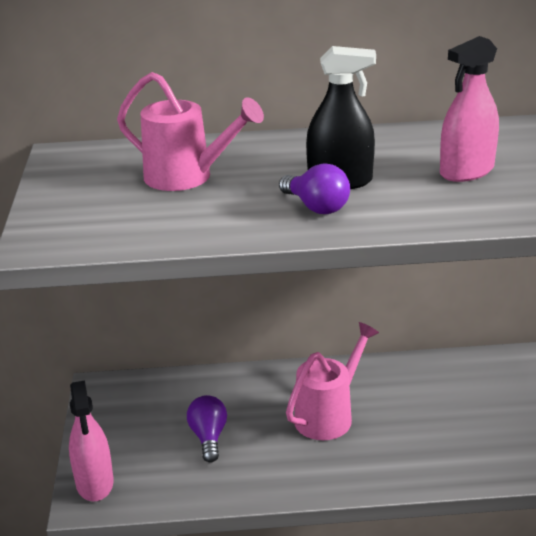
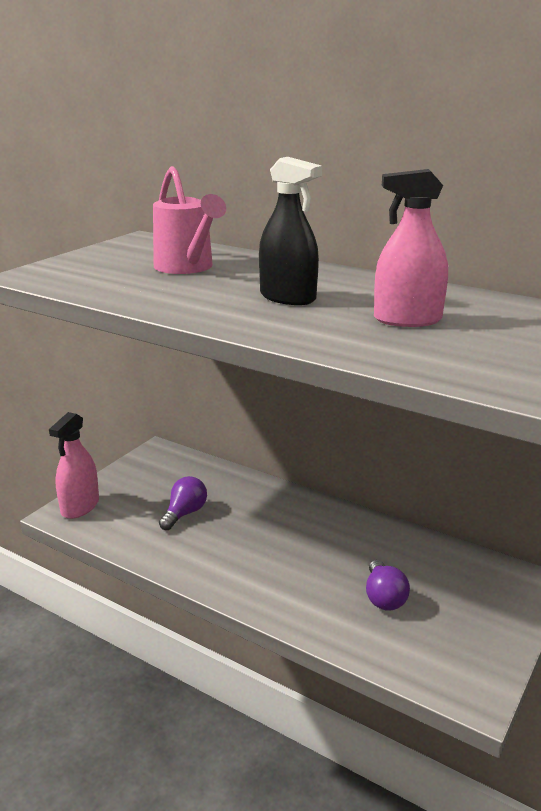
camera: 35 degrees right, 5 degrees down
purple light bulb [279,164,350,214] -> purple light bulb moved to [366,560,410,611]
pink watering can [286,322,379,440] -> none

